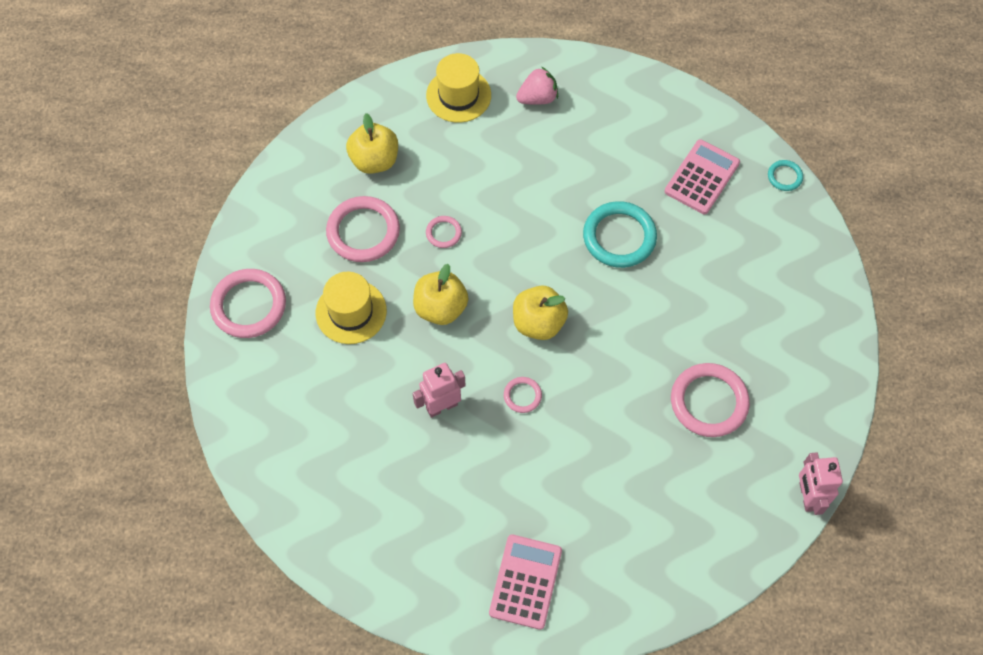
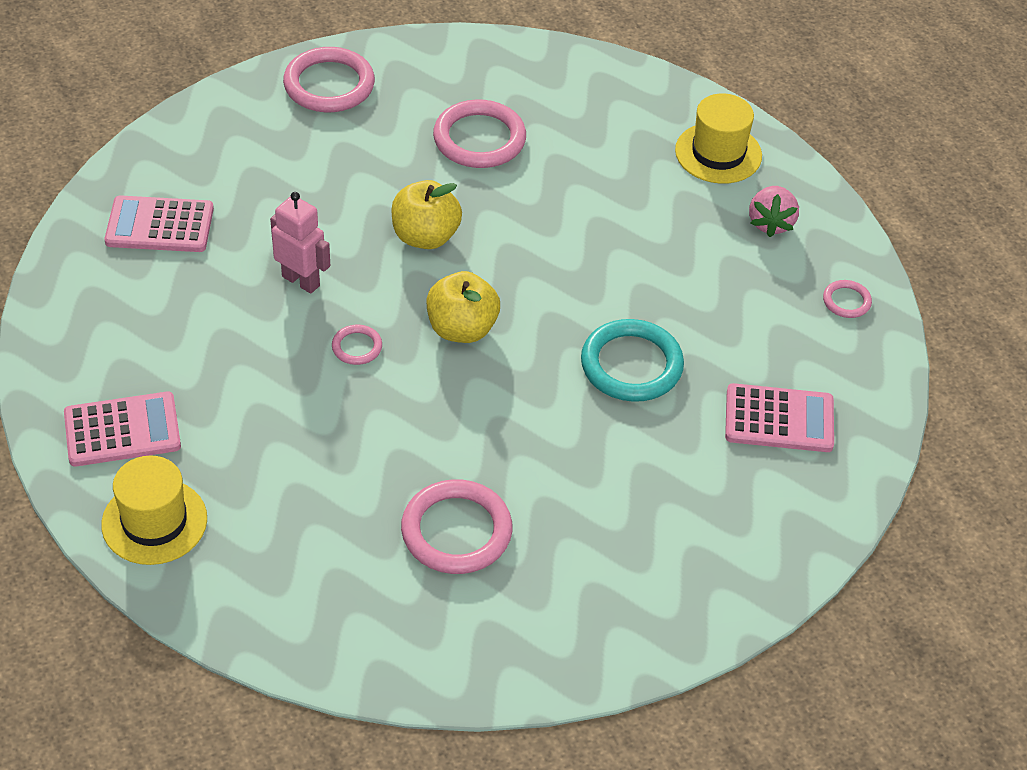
camera: 60 degrees right, 15 degrees down
yellow hat [316,272,387,344] -> yellow hat moved to [101,456,207,565]
yellow apple [346,113,398,174] -> none
pink ring [426,216,462,248] -> pink ring moved to [823,280,872,318]
pink strawberry [516,66,558,105] -> pink strawberry turned 60 degrees clockwise [749,186,799,237]
turquoise ring [768,160,803,191] -> none
pink robot [799,452,843,515] -> none
none -> pink calculator [105,195,214,252]

